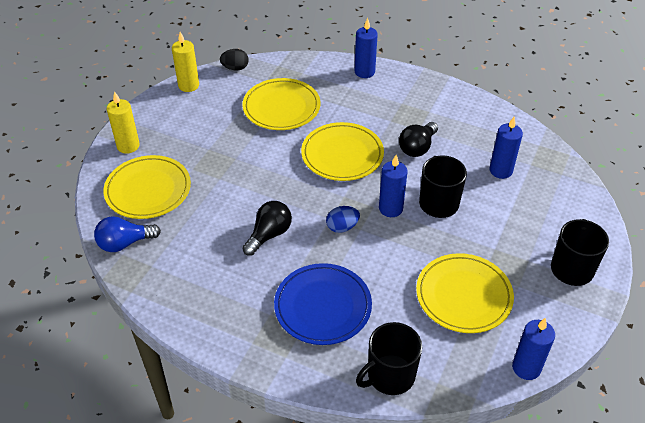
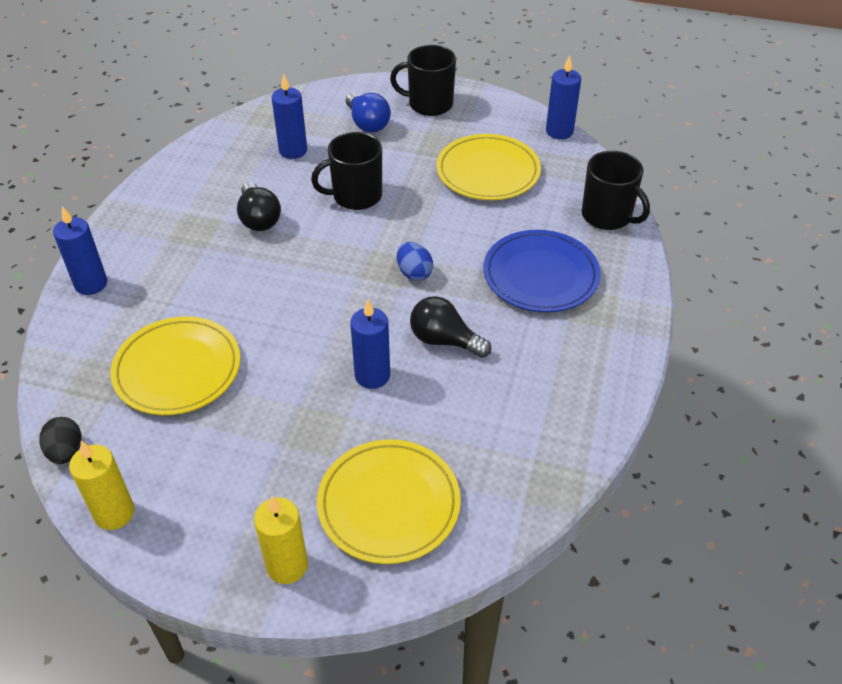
camera: 100 degrees left, 0 degrees up
blue light bulb [94,216,161,252] -> blue light bulb moved to [346,93,391,133]
yellow plate [301,122,384,181] -> none
blue candle [379,155,408,217] -> blue candle moved to [350,299,390,389]
black light bulb [399,122,438,157] -> black light bulb turned 45 degrees clockwise [237,182,281,231]

